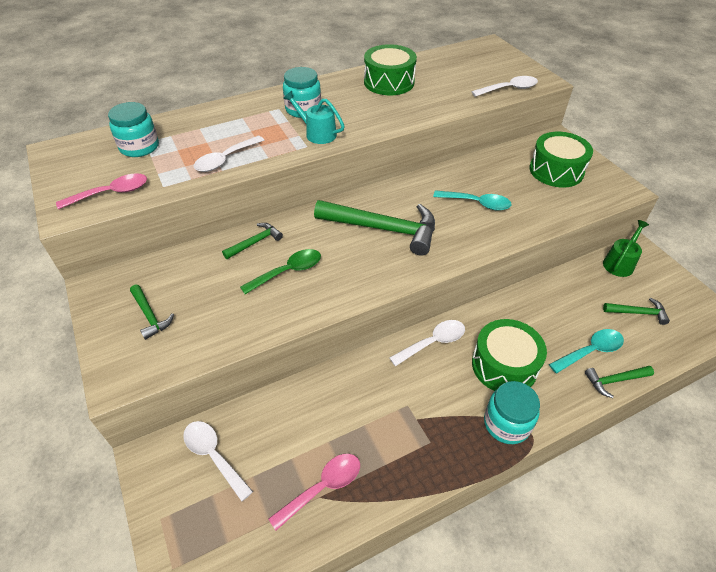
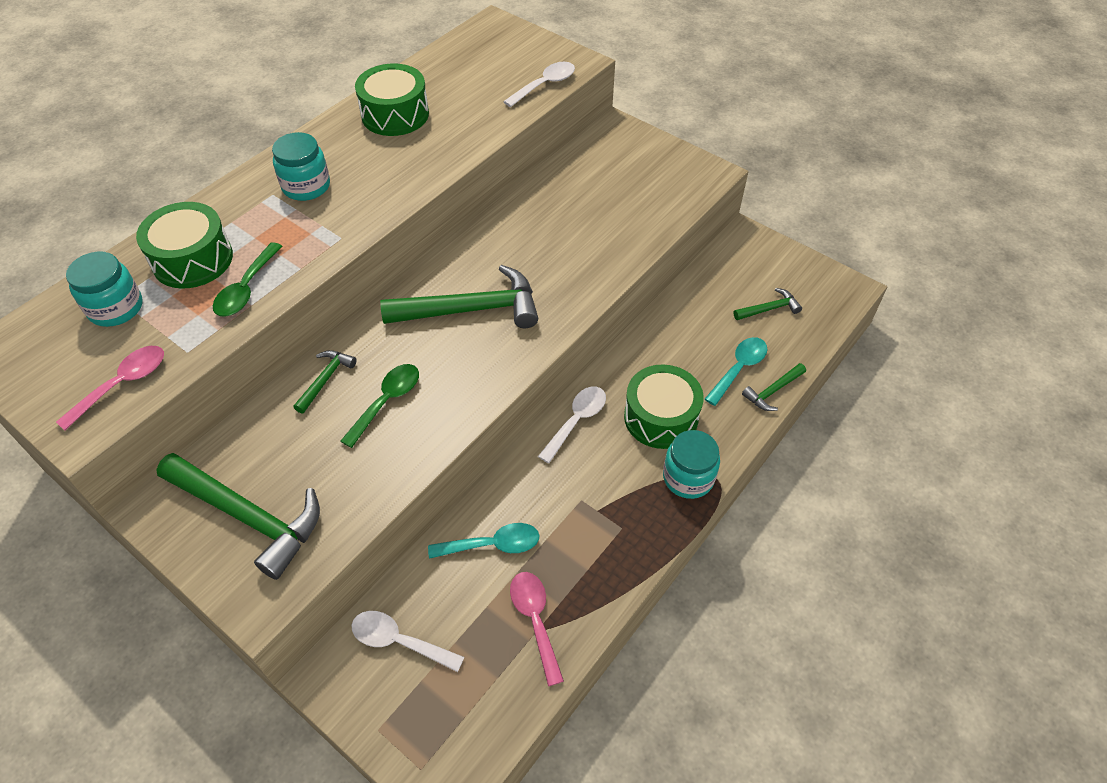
camera: 25 degrees left, 5 degrees up
green hammer [130,285,174,340] -> green hammer [156,453,320,580], size x2.08
white spoon [194,136,264,172] -> green spoon [213,242,283,317]
pink spoon [268,454,360,531] -> pink spoon turned 45 degrees counterclockwise [510,572,564,686]
turquoise watering can [283,91,345,144] -> none
turquoise spoon [433,190,511,211] -> turquoise spoon moved to [428,523,539,559]
green drum [530,132,593,187] -> green drum moved to [136,202,233,288]
green watering can [603,220,649,277] -> none

